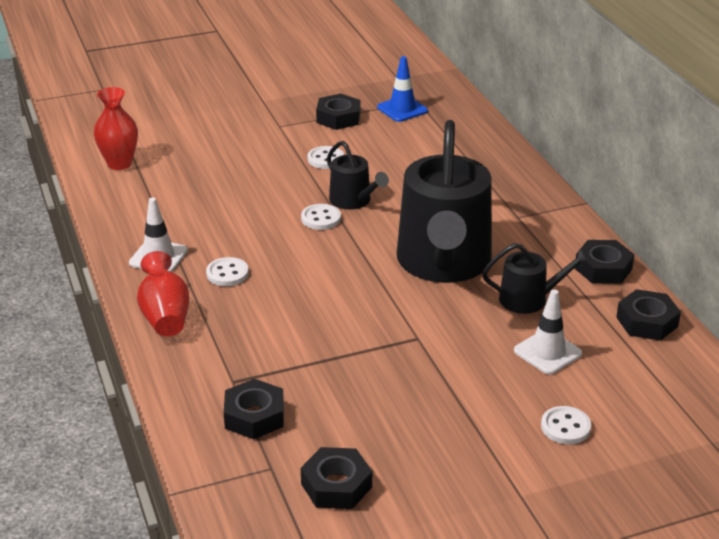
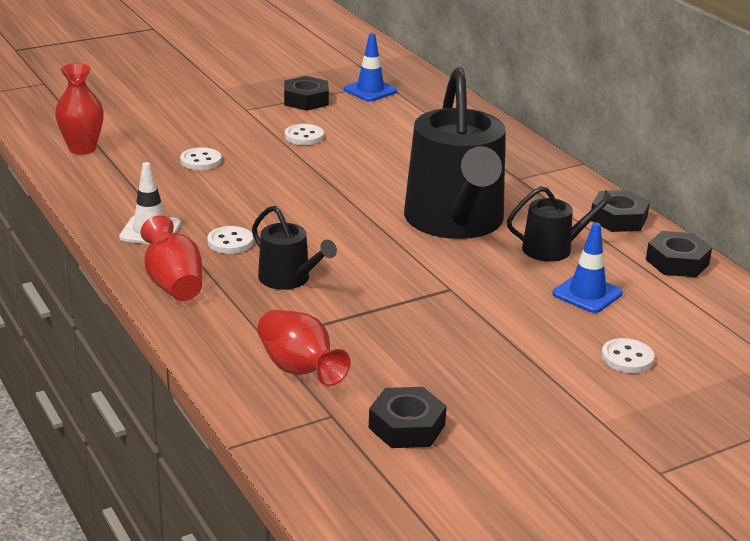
camera: 10 degrees left, 5 degrees down
black nut [224,379,284,439] -> red vase [257,310,351,386]
white button [301,204,341,230] -> white button moved to [180,147,222,170]
black watering can [327,141,389,210] -> black watering can moved to [252,206,337,290]
white traffic cone [514,289,582,374] -> blue traffic cone [552,222,623,313]

